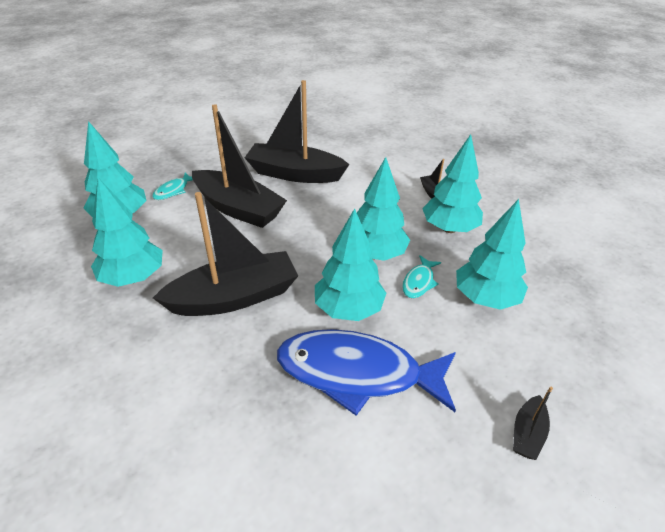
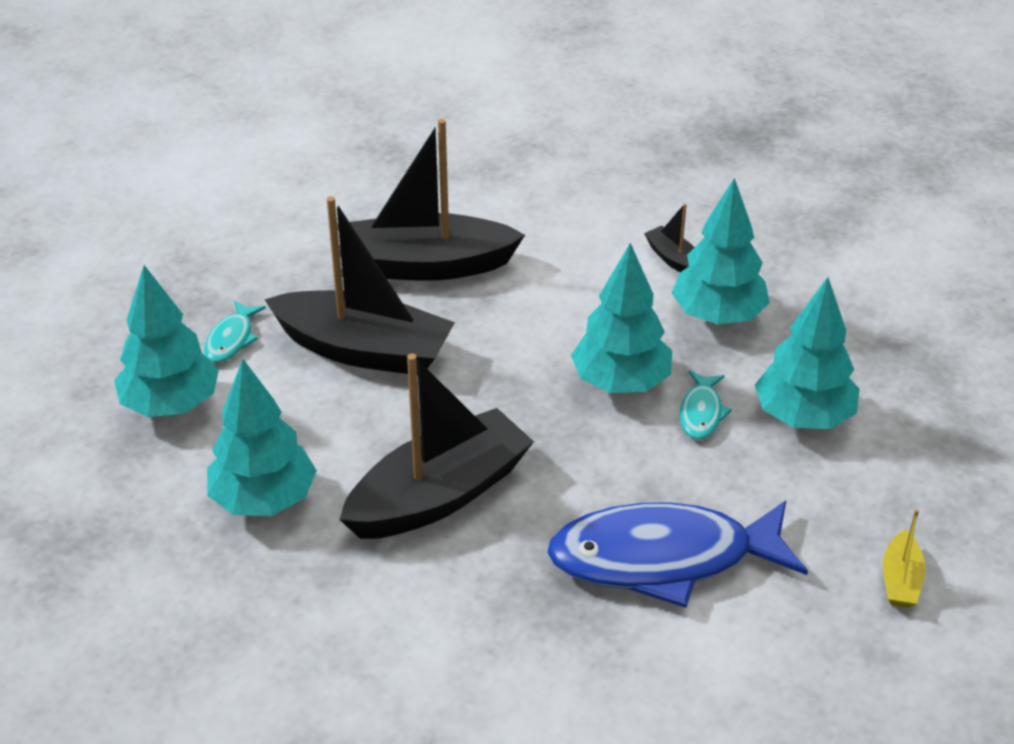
camera: 15 degrees left, 0 degrees up
turquoise tree [315,208,386,321] -> none
black boat [513,387,553,460] -> yellow boat [883,510,926,608]

